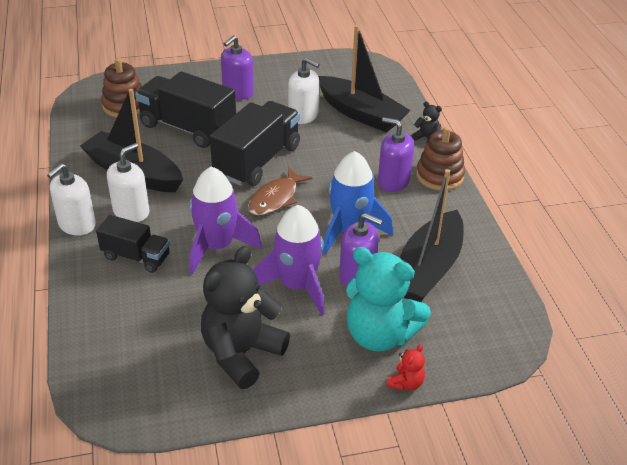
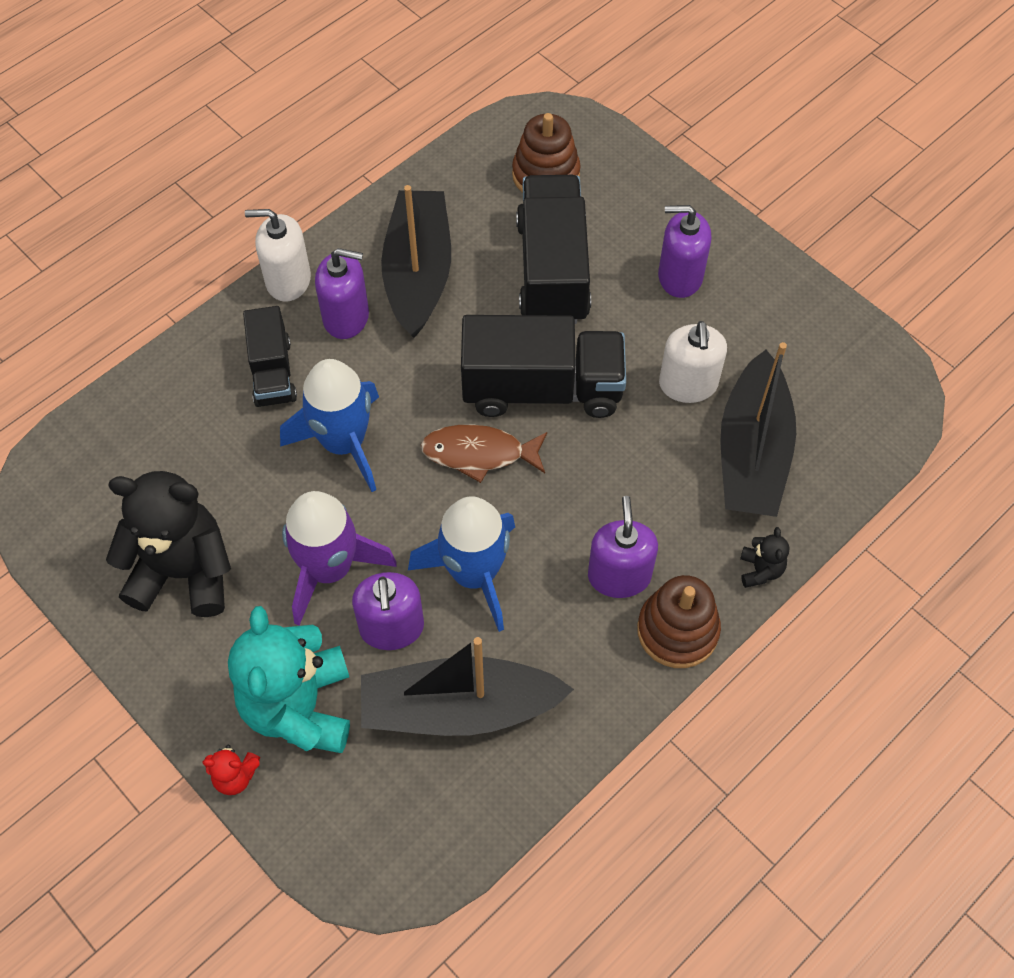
camera: 60 degrees right, 20 degrees up
white soap dispenser [107,143,150,222] -> purple soap dispenser [315,248,369,339]
purple rocket [189,166,262,274] -> blue rocket [280,359,379,492]

